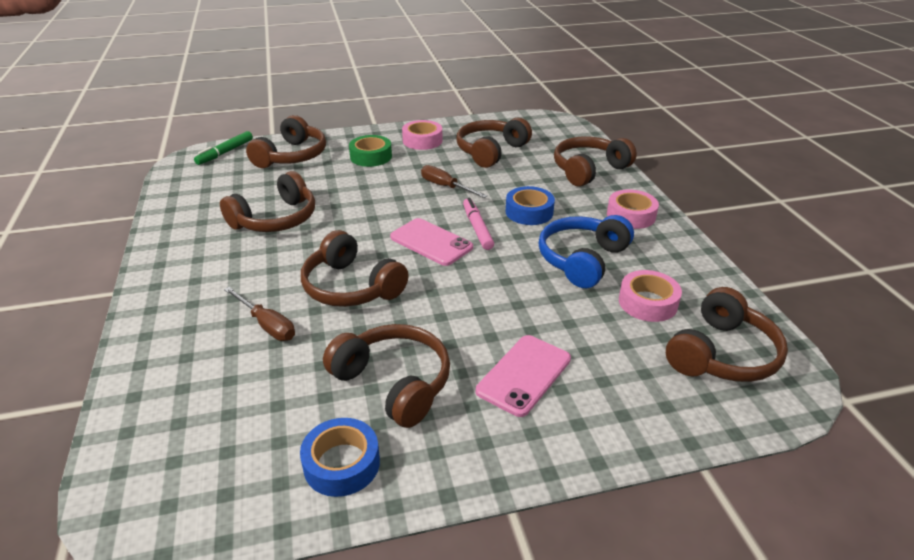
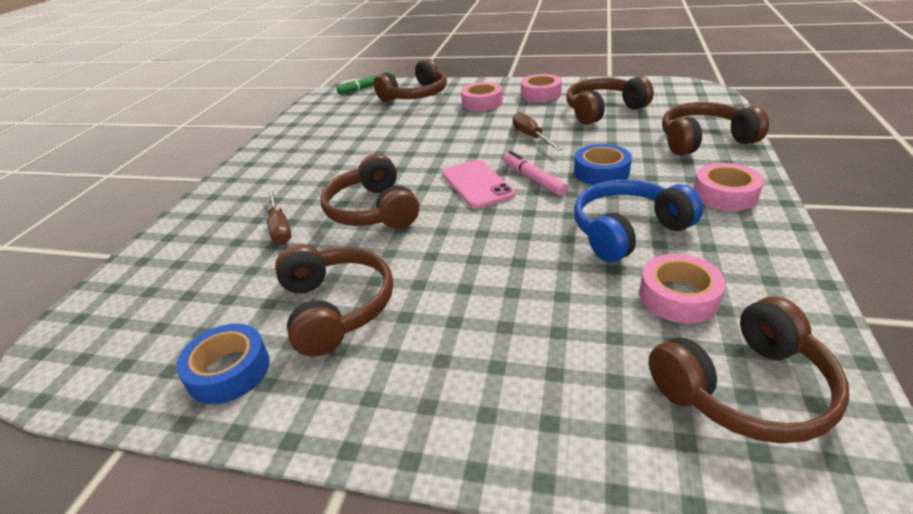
camera: 30 degrees right, 0 degrees up
brown headphones [220,171,315,232] -> none
green tape [349,135,392,167] -> pink tape [461,82,503,111]
pink marker [463,198,494,250] -> pink marker turned 45 degrees counterclockwise [503,151,568,196]
pink phone [476,335,571,417] -> none

